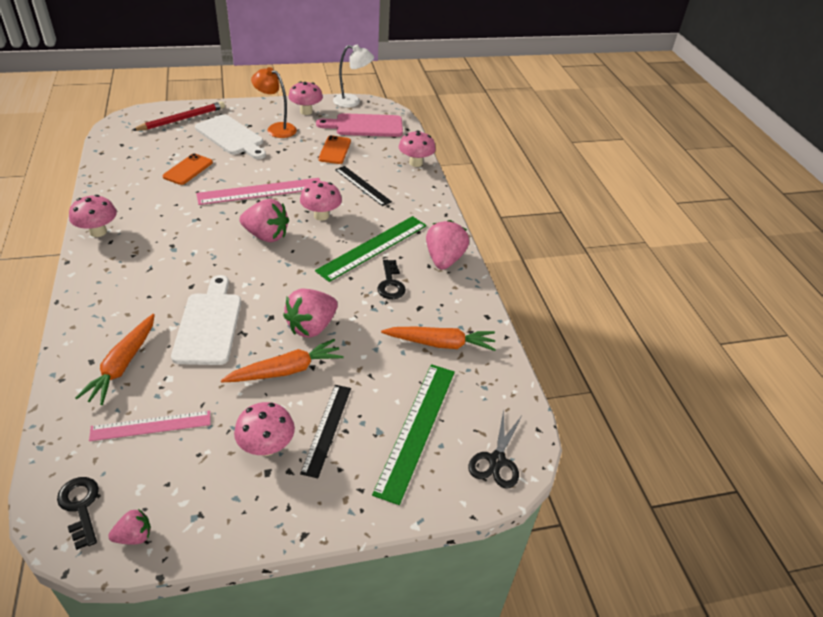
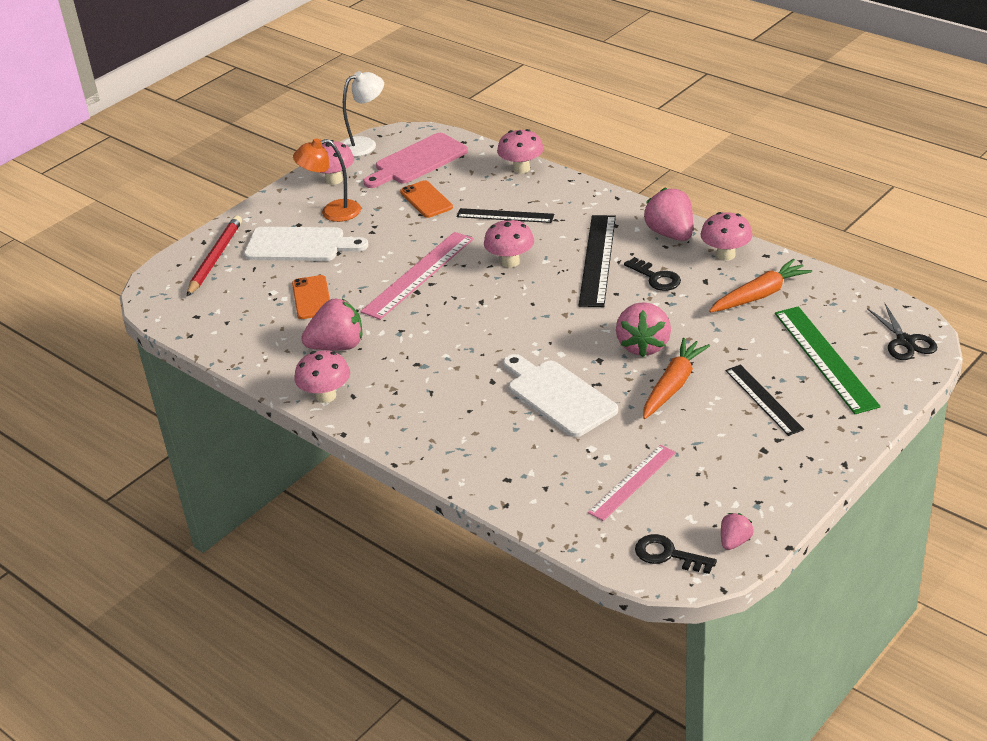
camera: 30 degrees left, 5 degrees down
orange carrot [75,314,155,405] -> none
pink mushroom [234,402,295,456] -> pink mushroom moved to [700,212,753,261]
pink strawberry [239,199,289,242] -> pink strawberry moved to [301,299,362,350]
green ruler [315,216,427,282] -> black ruler [578,215,616,307]

